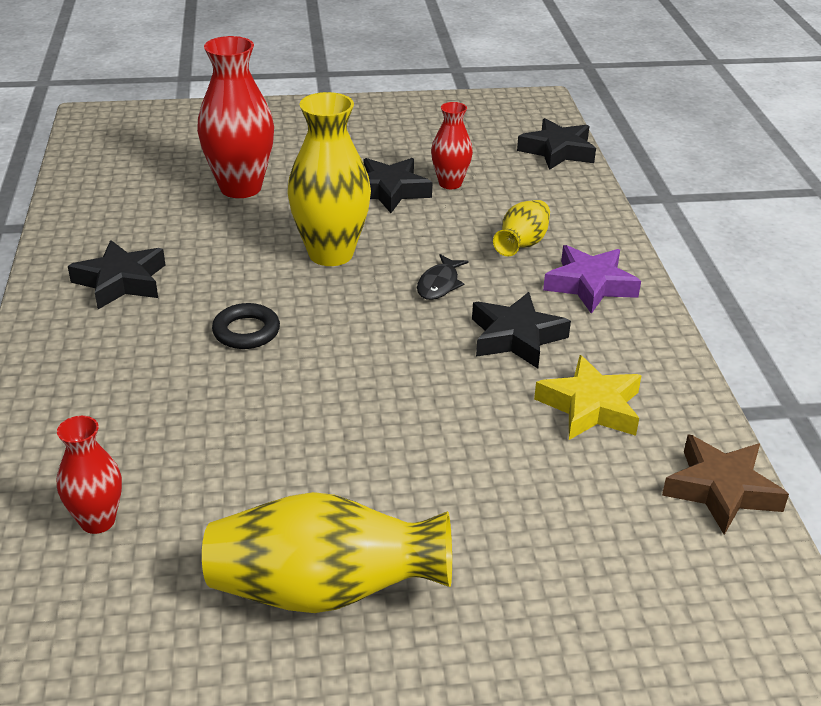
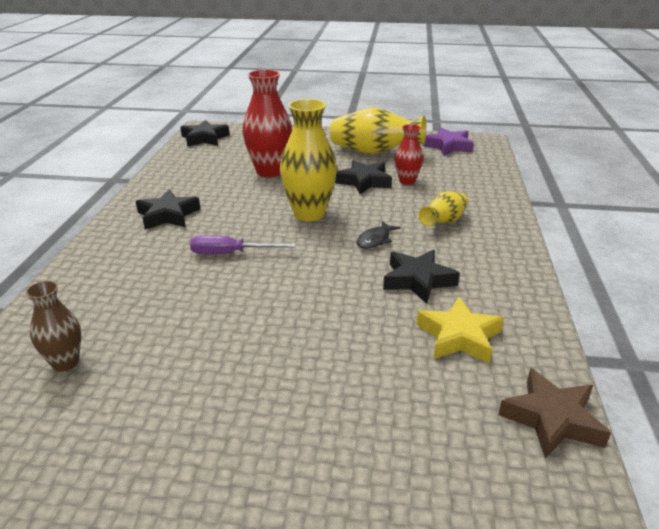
camera: 15 degrees right, 5 degrees down
red vase [57,416,122,534] -> brown vase [26,281,81,372]
yellow vase [202,492,452,613] -> yellow vase moved to [330,108,426,154]
black ring [212,303,280,349] -> purple screwdriver [190,235,296,254]
black star [517,118,596,170] -> black star moved to [180,120,229,147]
purple star [543,245,641,314] -> purple star moved to [423,127,474,156]

